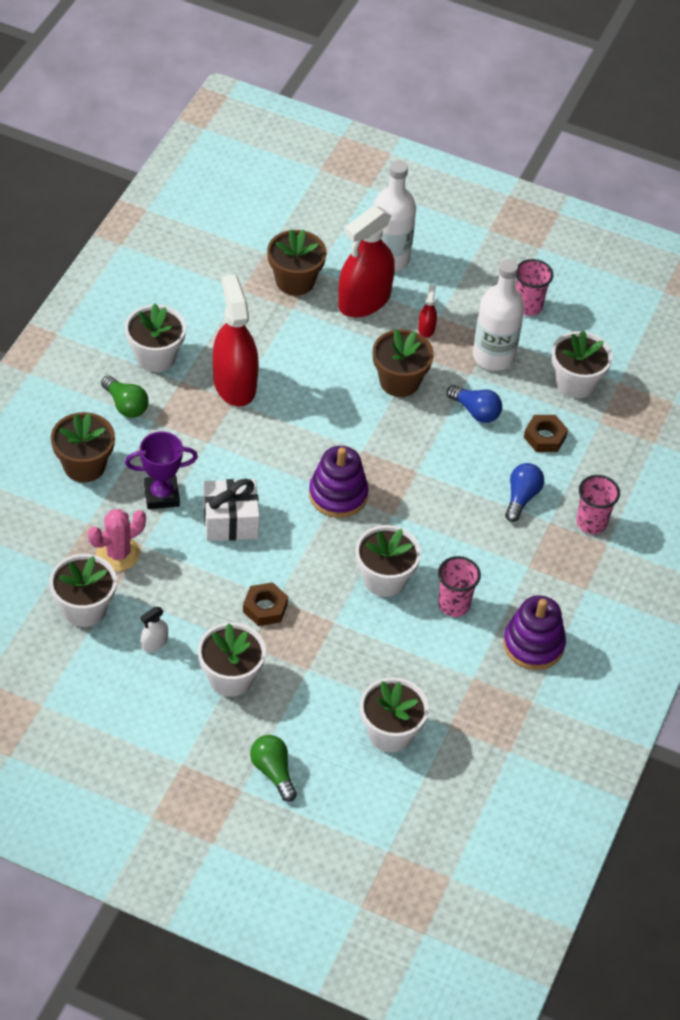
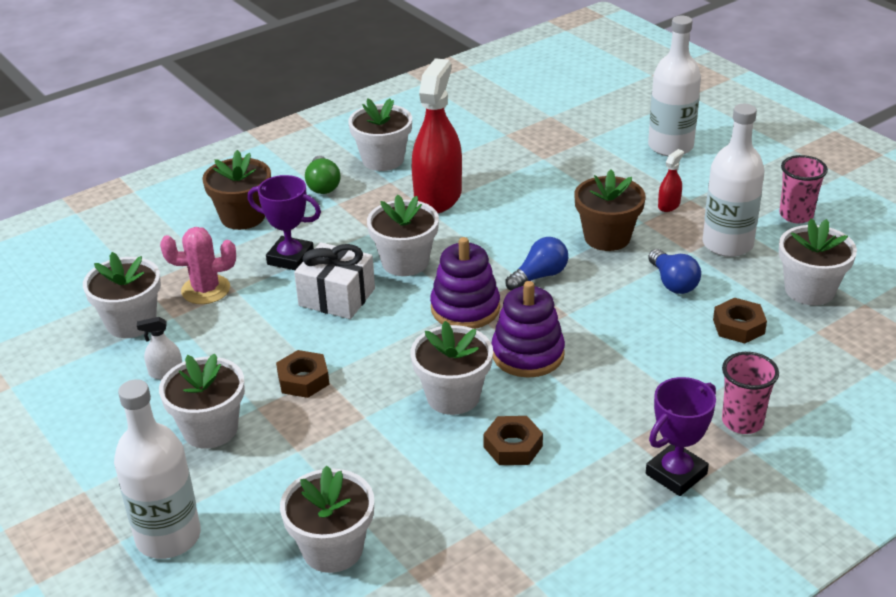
camera: 35 degrees right, 15 degrees down
green light bulb [250,735,297,802] -> white bottle [114,379,201,559]
brown flower pot [267,229,327,295] -> none
red spray bottle [338,205,395,318] -> none
pink cup [438,556,481,617] -> brown nut [483,416,543,465]
purple stacking toy [503,595,566,670] -> purple stacking toy moved to [492,281,565,378]
blue light bulb [505,463,544,522] -> blue light bulb moved to [505,237,568,291]
none -> white flower pot [367,195,439,276]
none -> purple trophy [646,377,716,496]

